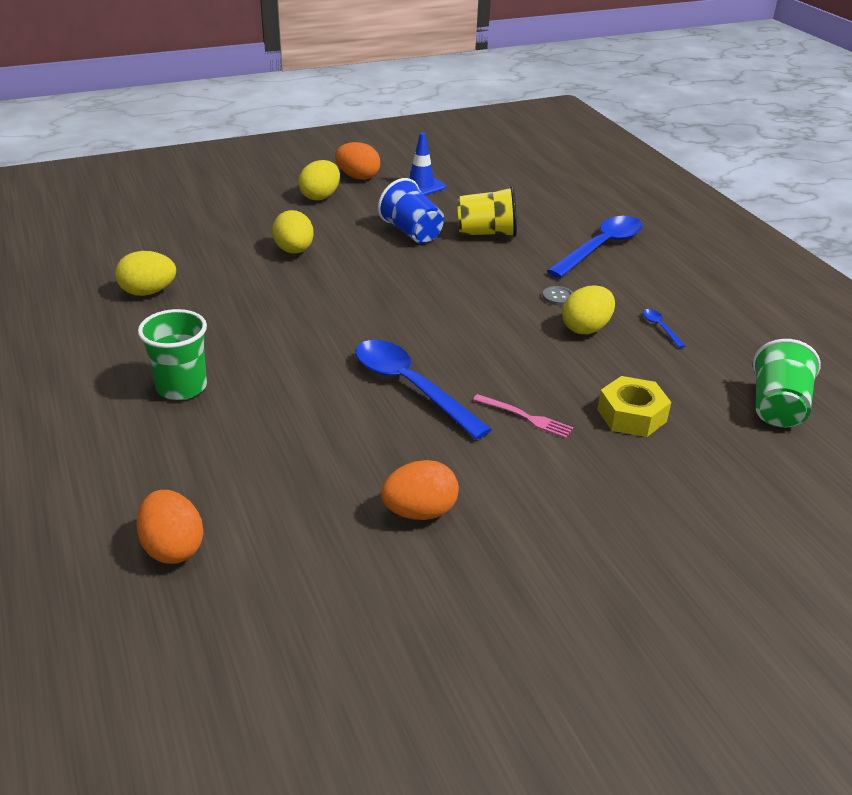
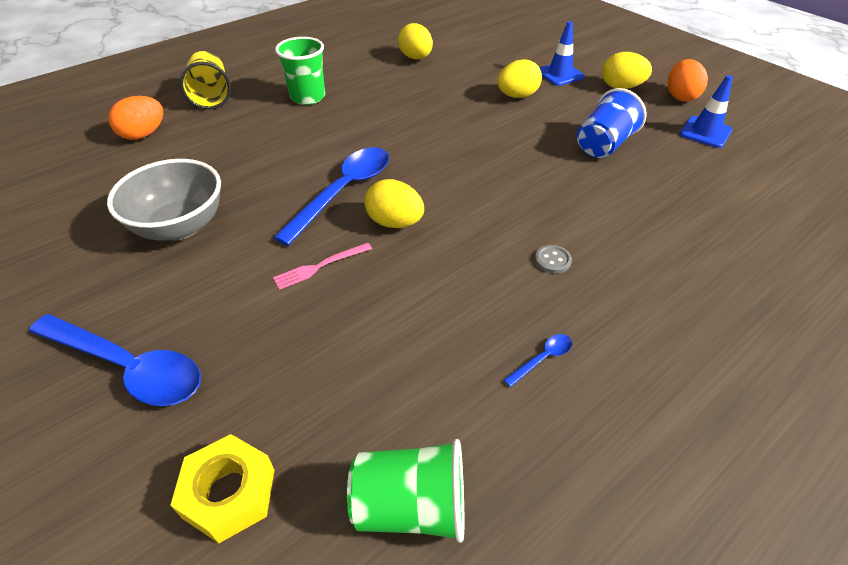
camera: 75 degrees right, 10 degrees up
orange egg [381,460,459,520] -> grey bowl [107,159,221,241]
yellow cup [457,186,517,237] -> yellow cup moved to [180,51,231,109]
pink fork [473,394,573,438] -> pink fork turned 45 degrees clockwise [273,243,372,290]
blue spoon [547,216,643,278] -> blue spoon moved to [29,314,201,406]
yellow egg [562,286,615,334] -> yellow egg moved to [365,179,424,228]
yellow nut [597,376,671,437] -> yellow nut moved to [170,434,274,543]
none -> blue traffic cone [539,21,584,86]

